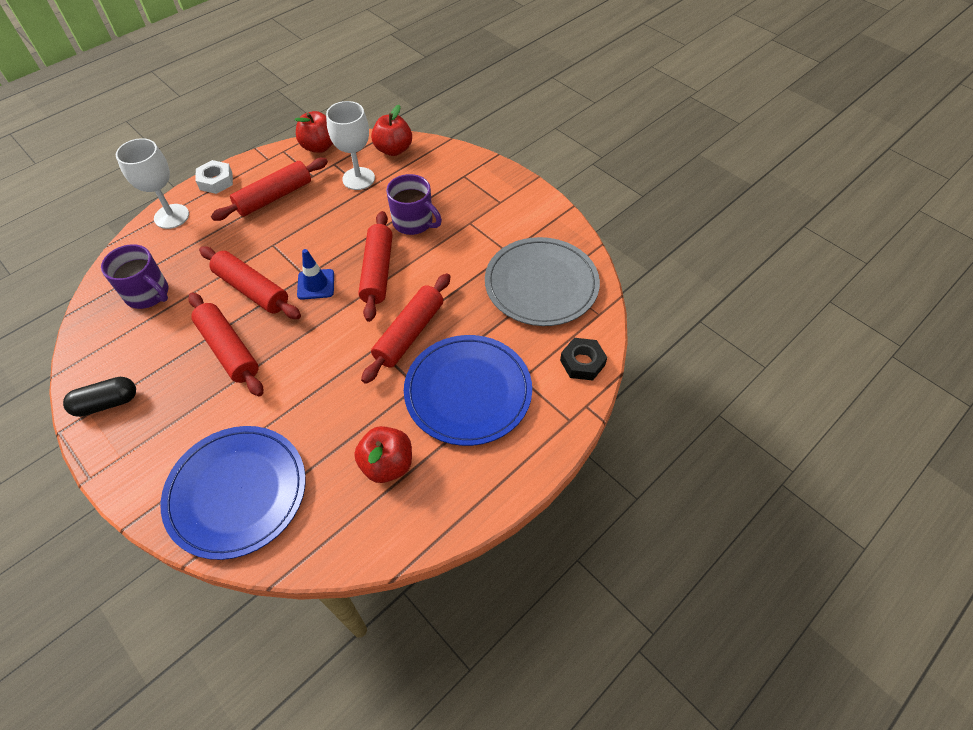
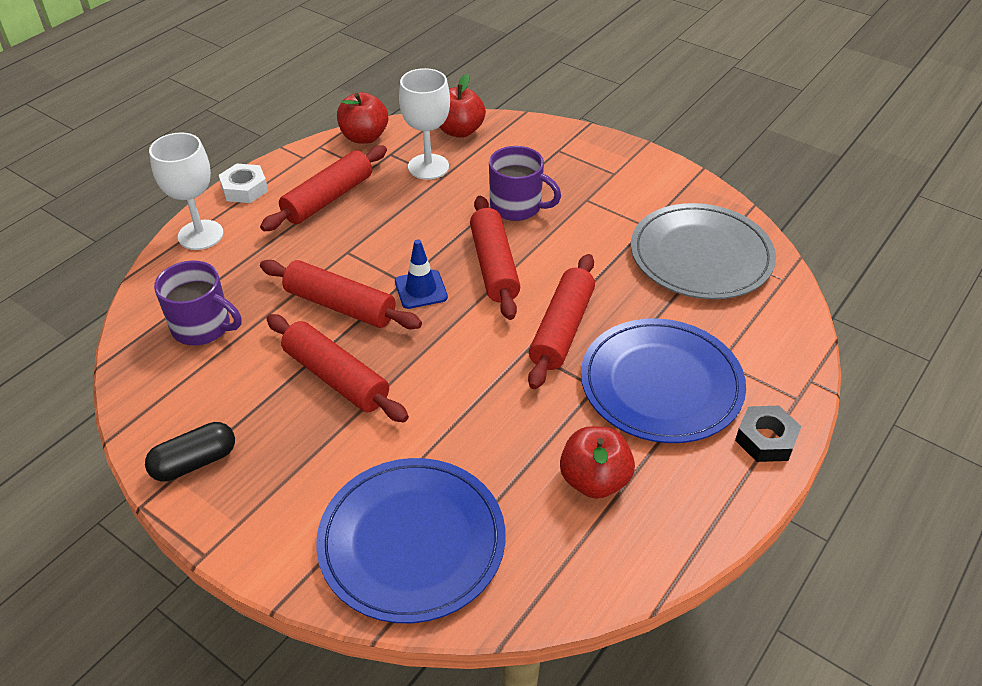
camera: 10 degrees left, 10 degrees down
black nut [560,338,607,381] -> black nut moved to [735,406,801,462]

